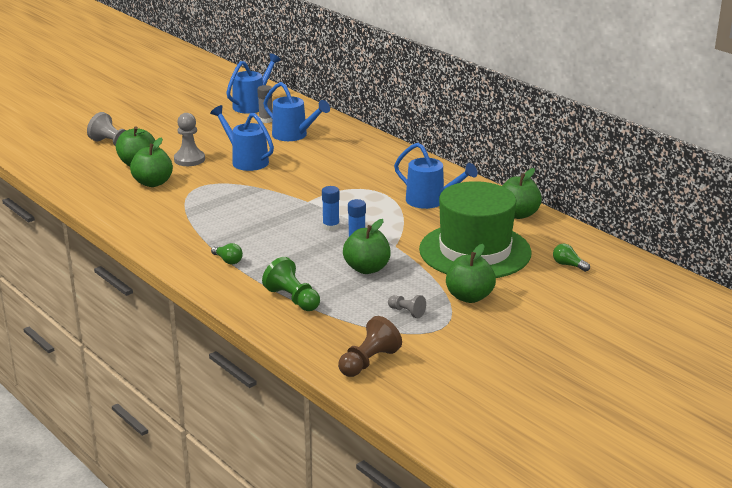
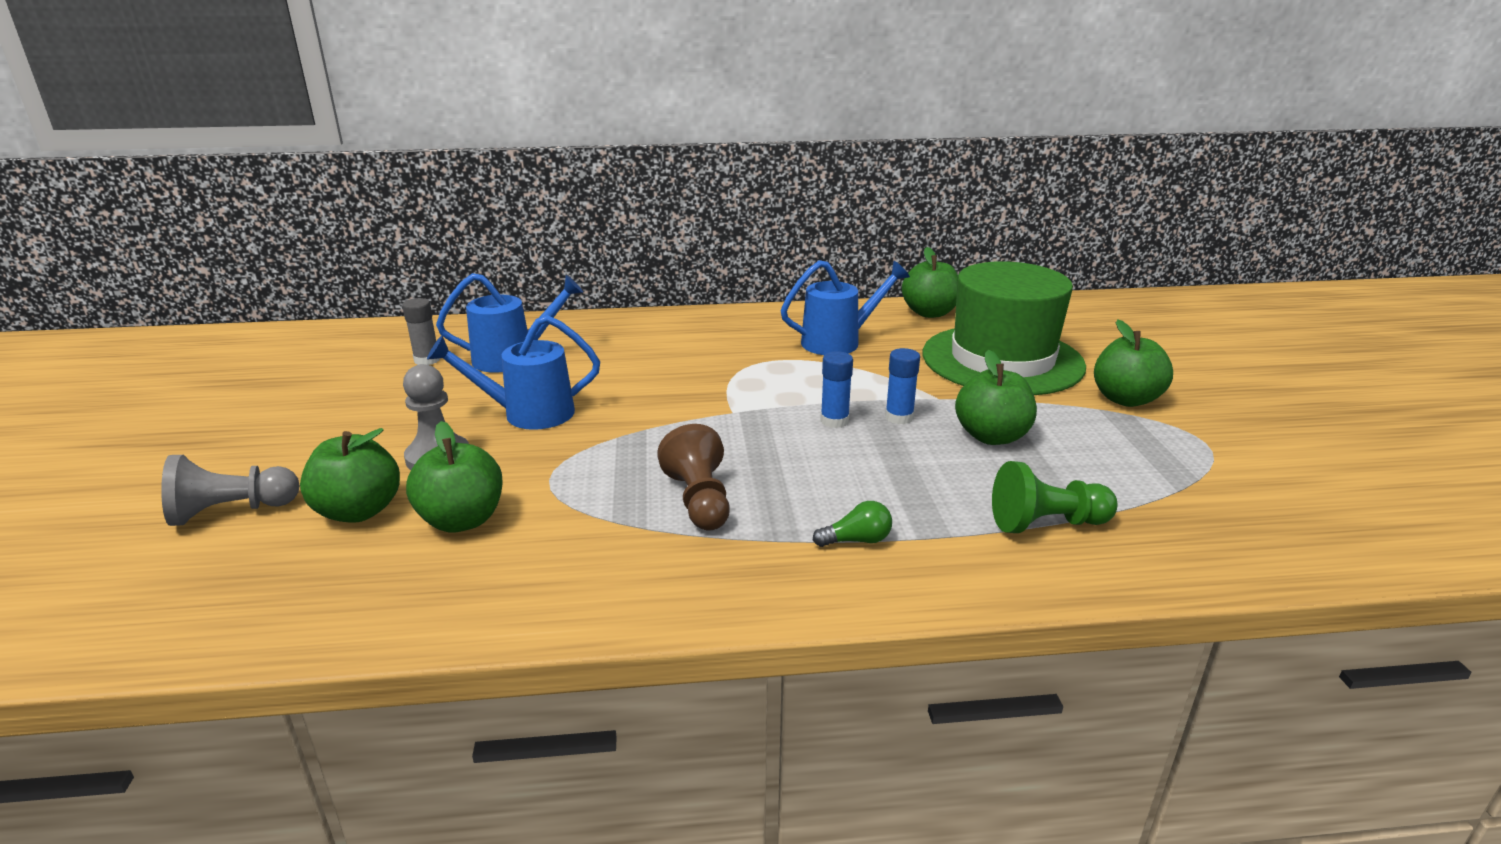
camera: 55 degrees left, 0 degrees up
blue watering can [226,53,281,114] -> none
brown pawn [338,316,402,377] -> brown pawn moved to [657,424,730,531]
grey pawn [388,295,426,318] -> none
green light bulb [553,244,590,272] -> none

